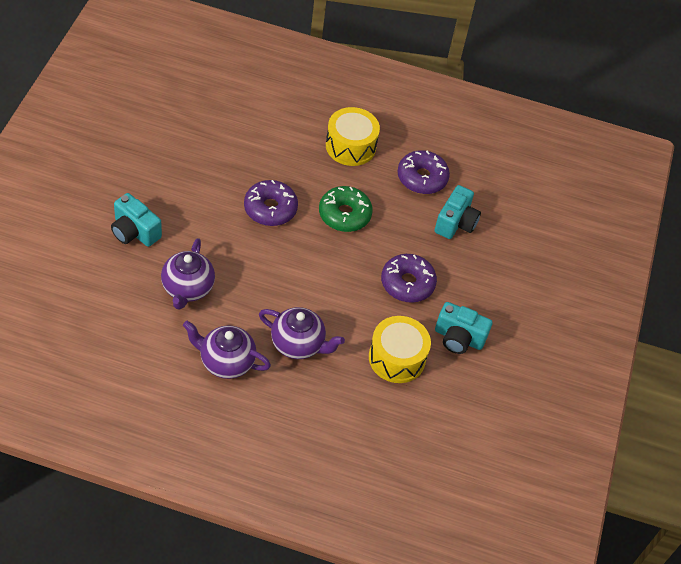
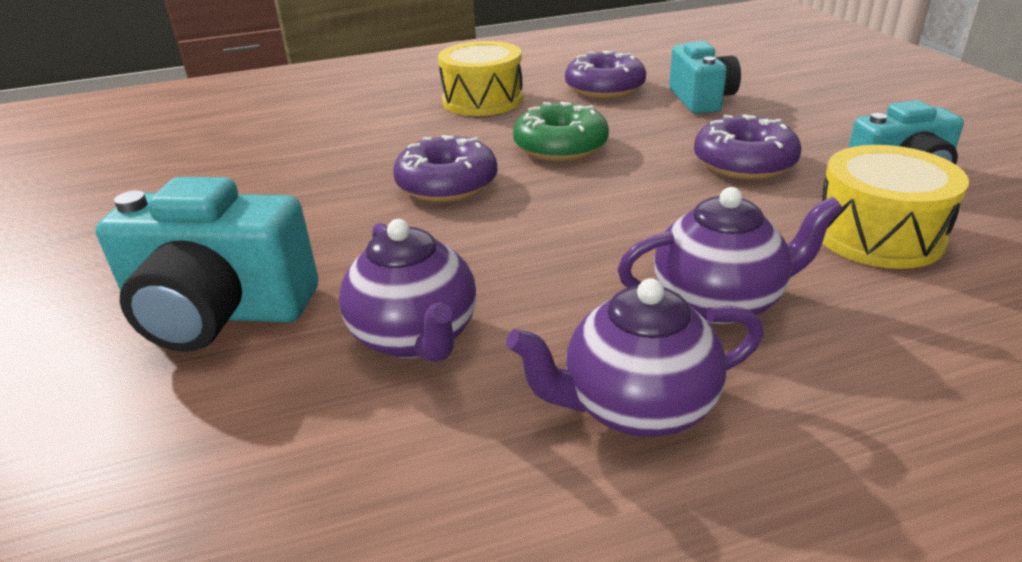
camera: 25 degrees left, 20 degrees down
turquoise camera [111,193,162,247] -> turquoise camera [96,177,318,352], size x1.50

